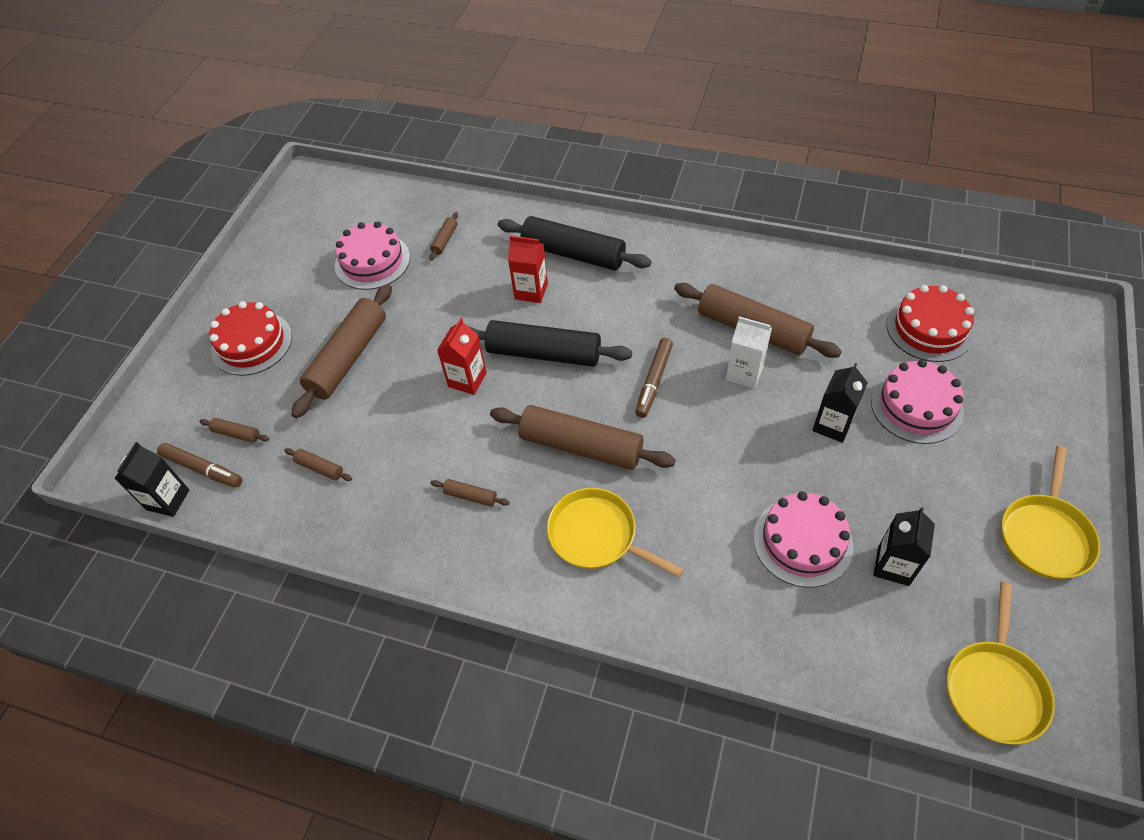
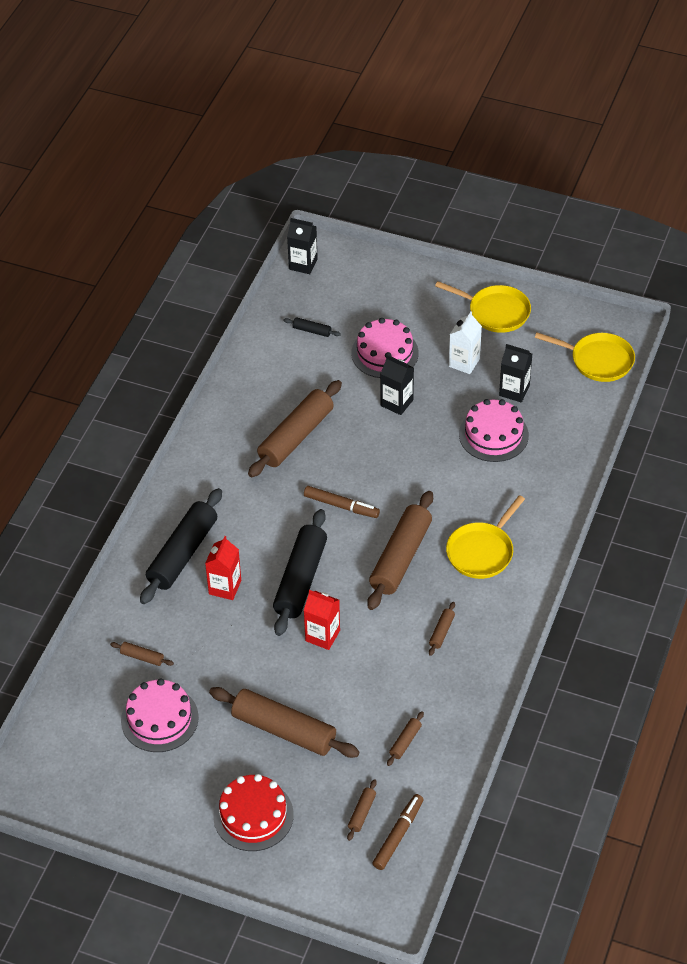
camera: 90 degrees left, 5 degrees down
black carton [114,442,189,517] -> black carton moved to [287,218,318,274]
white carton [726,316,772,388] -> white carton moved to [449,312,482,374]
red cake [886,285,974,362] -> black rolling pin [283,317,341,337]

